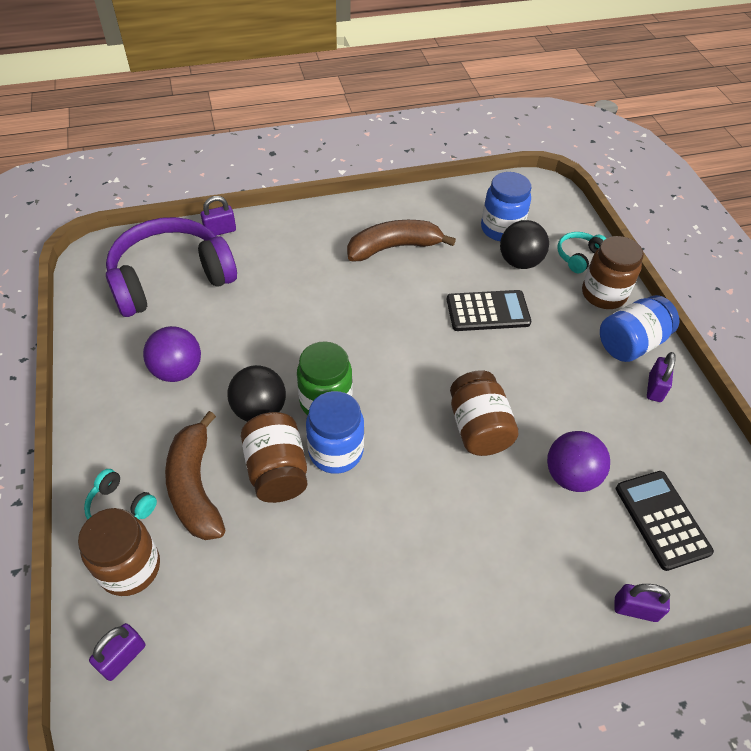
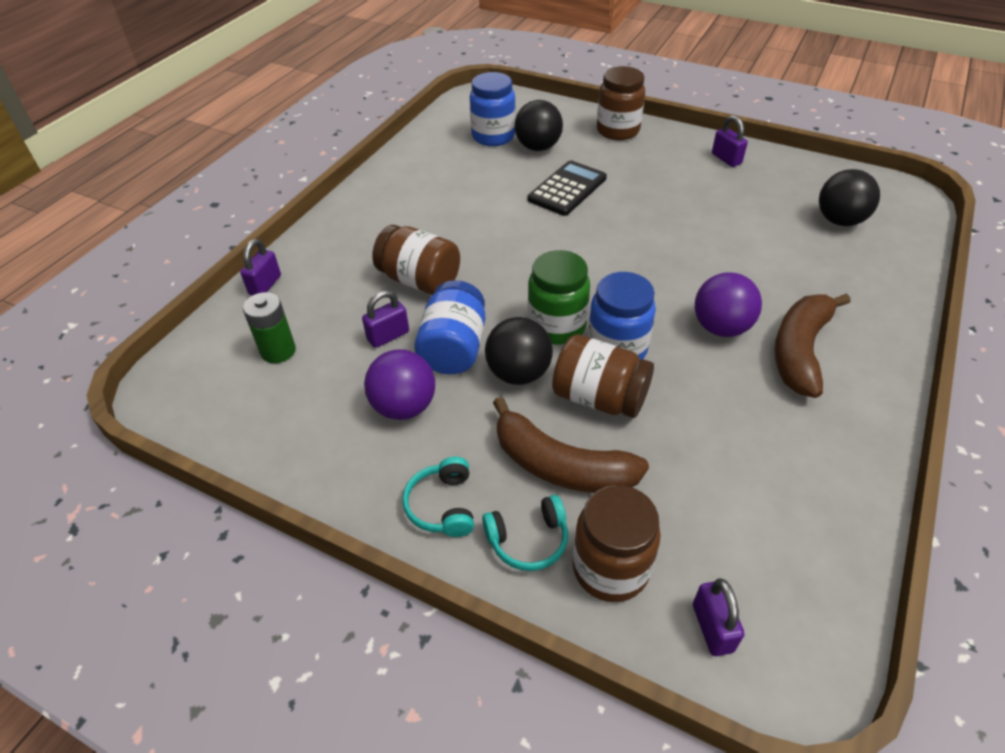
camera: 45 degrees left, 5 degrees down
purple headphones [106,217,237,317] -> green battery [243,292,296,363]
brown banana [347,220,456,261] -> brown banana moved to [774,293,851,398]
brown jar [450,370,518,456] -> brown jar moved to [372,225,460,295]
purple ball [547,431,610,492] -> purple ball moved to [695,272,762,337]
turquoise headphones [557,232,607,273] -> turquoise headphones moved to [402,457,474,537]
blue jar [600,295,679,362] -> blue jar moved to [414,280,485,374]
purple padlock [614,584,670,622] -> purple padlock moved to [362,290,409,348]
black calculator [616,471,714,571] -> black ball [819,169,880,226]

